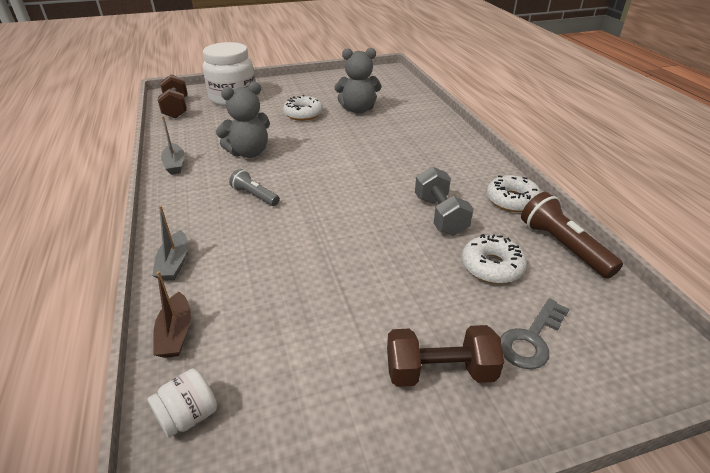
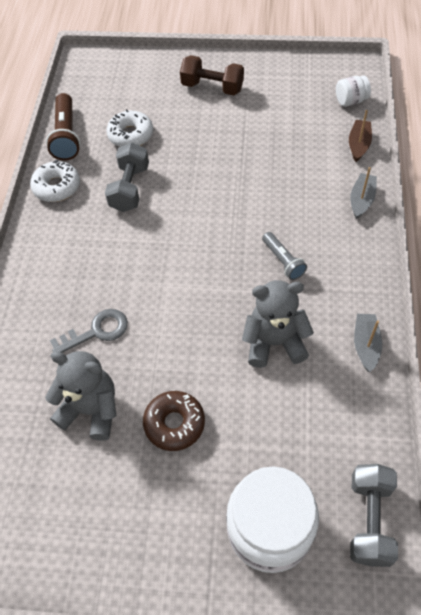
camera: 155 degrees left, 20 degrees up
brown dumbbell [158,74,187,119] -> grey dumbbell [350,464,398,567]
white donut [283,95,323,121] -> brown donut [143,391,205,451]
grey key [500,298,569,369] -> grey key moved to [50,309,128,353]

